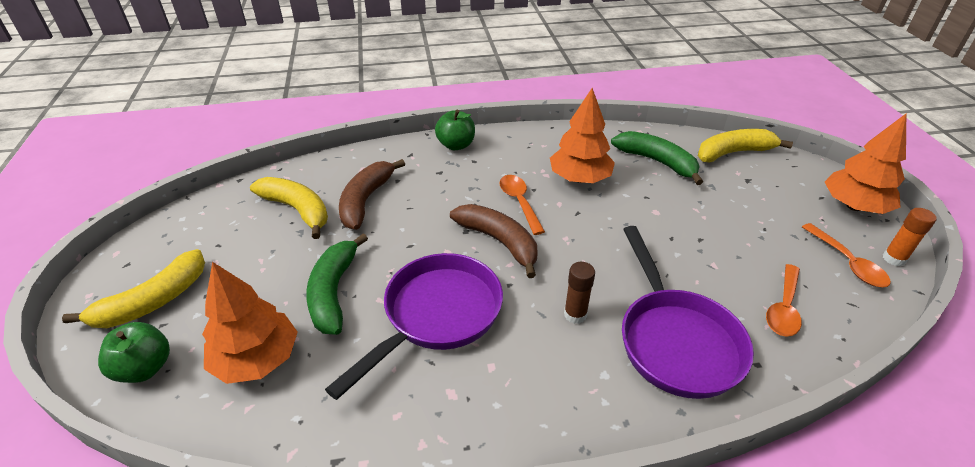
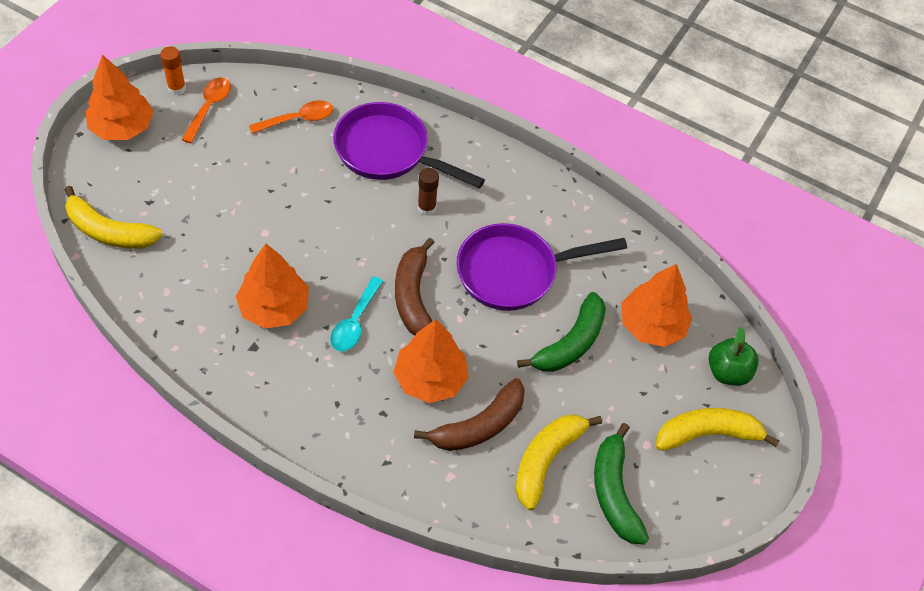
camera: 145 degrees left, 15 degrees up
yellow banana [250,177,328,239] -> yellow banana turned 45 degrees clockwise [515,414,602,510]
green apple [435,110,475,150] -> none
orange spoon [500,175,545,235] -> turquoise spoon [330,276,383,351]
green banana [611,131,703,185] -> green banana moved to [594,423,649,545]
purple pan [622,226,754,399] -> purple pan turned 90 degrees counterclockwise [333,102,485,189]
none -> orange tree [393,319,469,403]

